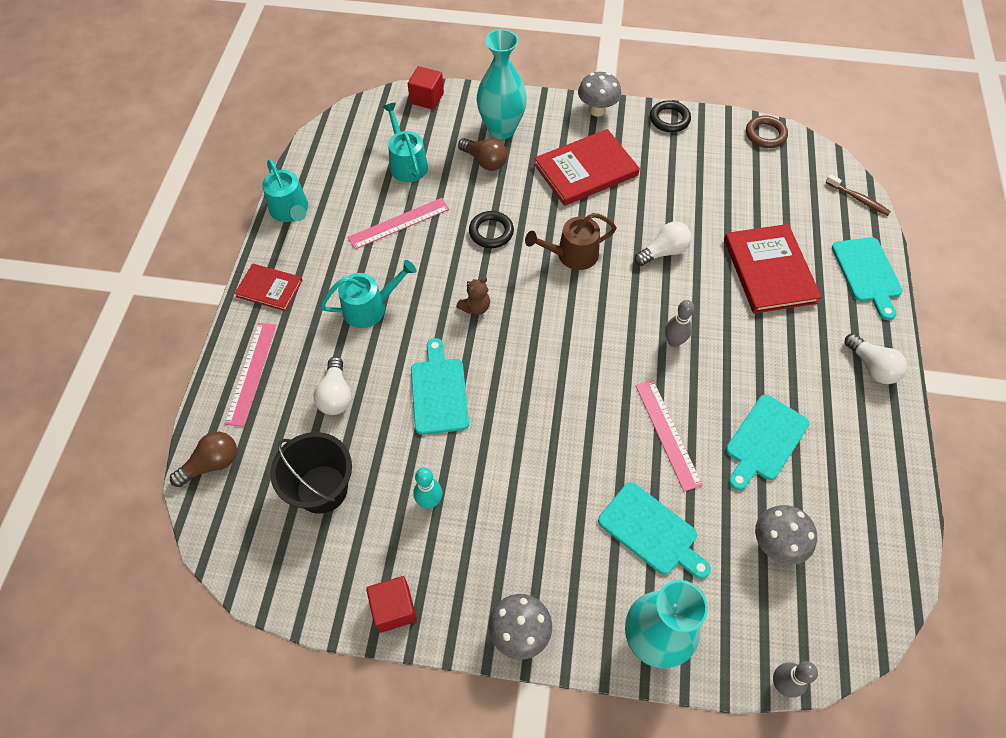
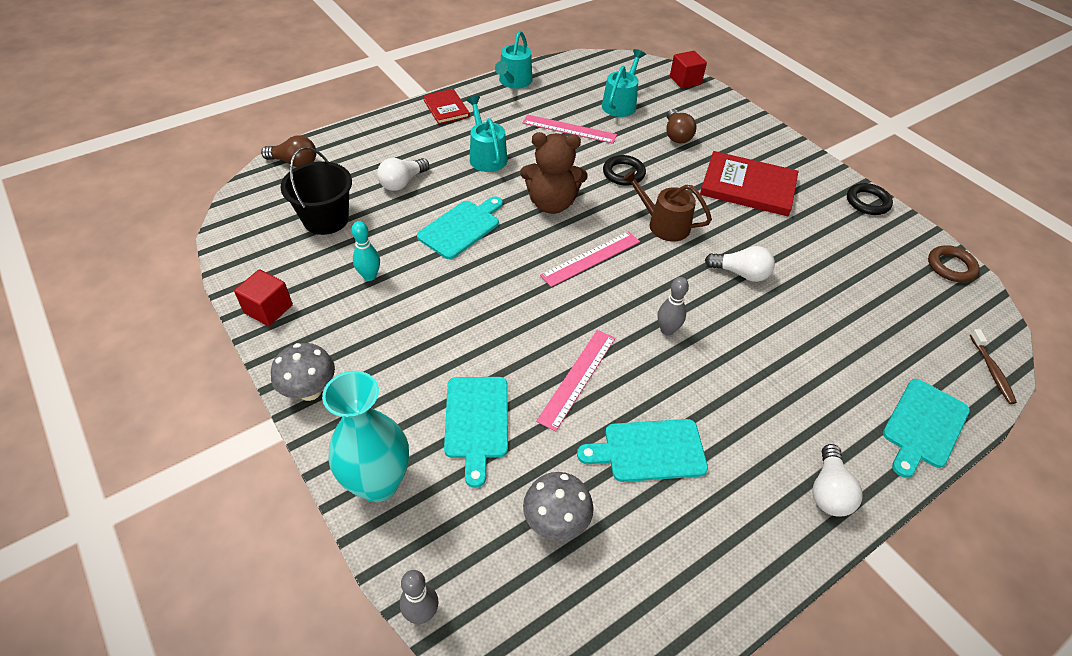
camera: 45 degrees right, 10 degrees down
pink ruler [225,323,276,427] -> pink ruler moved to [540,231,640,287]
turquoise watering can [320,260,416,328] -> turquoise watering can turned 135 degrees counterclockwise [466,96,507,172]
brown teddy bear [456,277,490,315] -> brown teddy bear [520,132,588,214], size x1.99
turquoise vase [477,29,527,139] -> none
grey mushroom [578,72,621,116] -> none
red book [724,224,822,313] -> none

